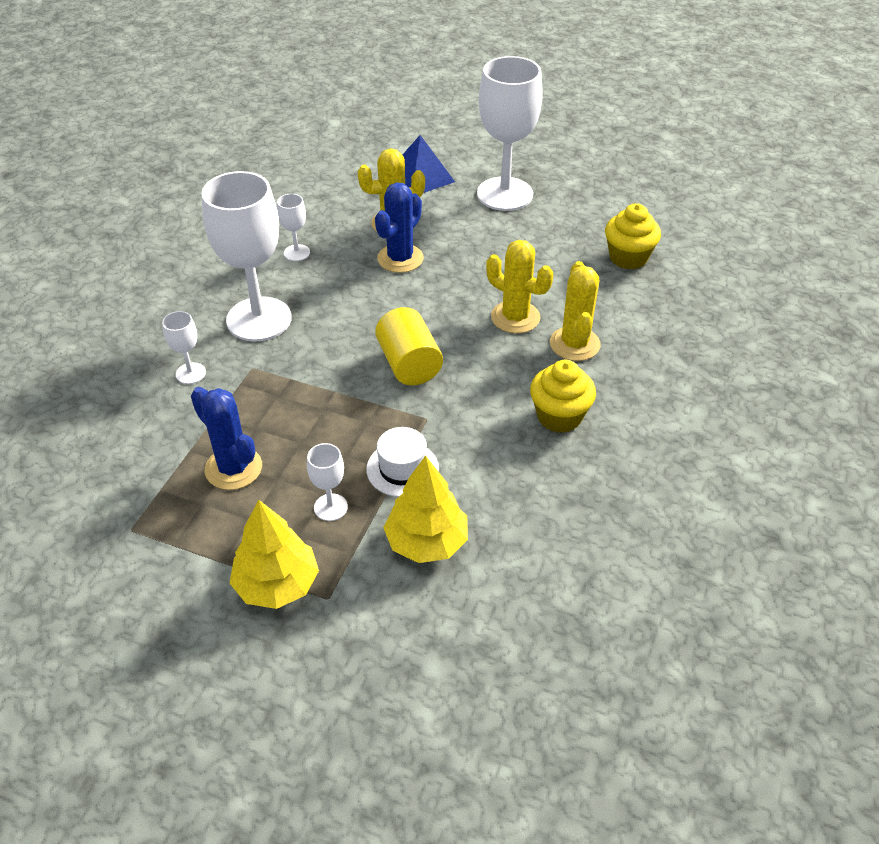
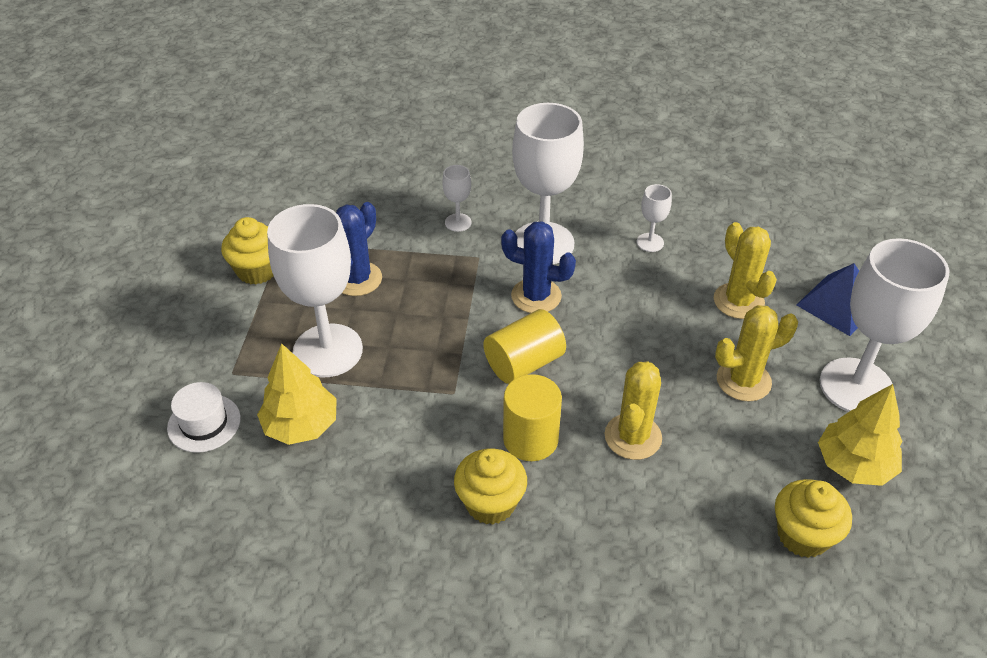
camera: 75 degrees right, 0 degrees up
yellow tree [230,500,319,609] -> yellow tree moved to [818,384,903,486]
white goblet [307,443,348,521] -> white goblet [267,204,363,377], size x2.29
white hat [366,427,439,497] -> white hat moved to [167,382,241,453]
blue cactus [375,183,424,273] -> blue cactus moved to [501,221,576,313]
yellow cactus [550,261,601,361] -> yellow cactus moved to [715,305,798,402]
none -> yellow cupcake [221,217,274,284]
none -> yellow cylinder [503,374,562,461]

